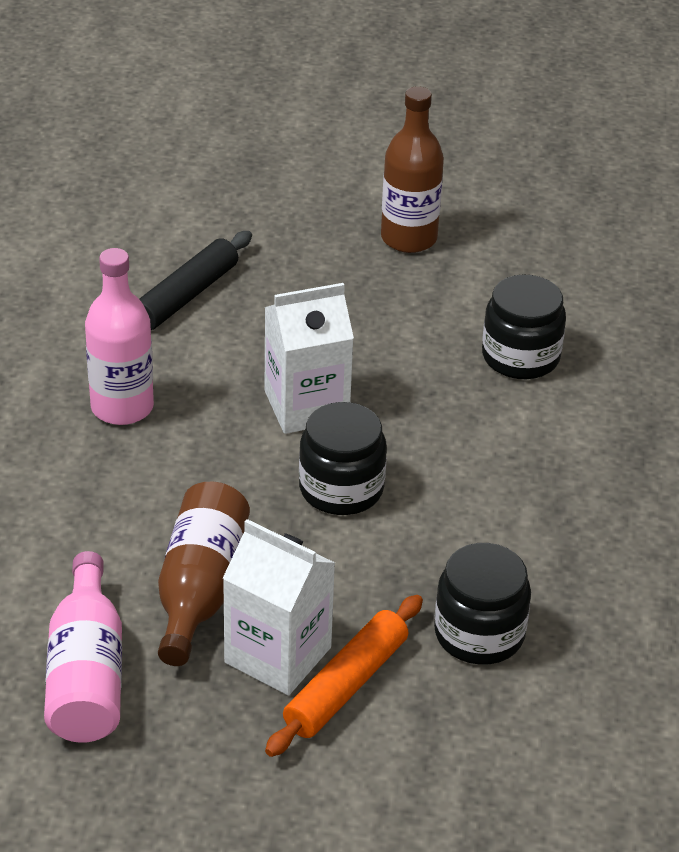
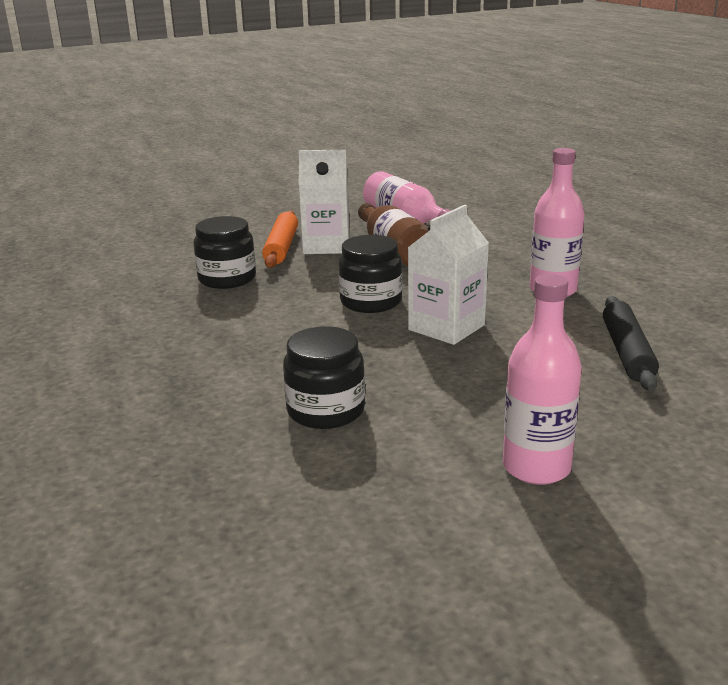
camera: 150 degrees right, 15 degrees down
brown bottle [381,86,444,253] -> pink bottle [503,274,582,485]

